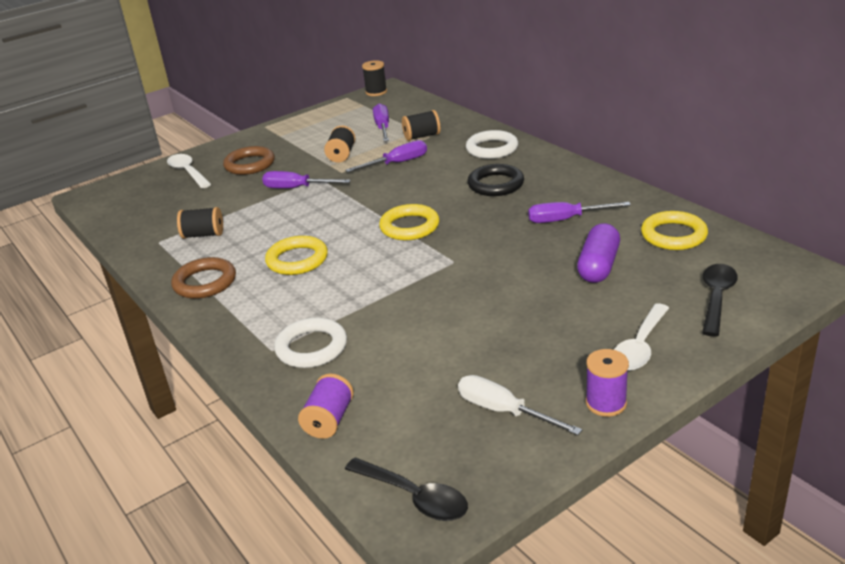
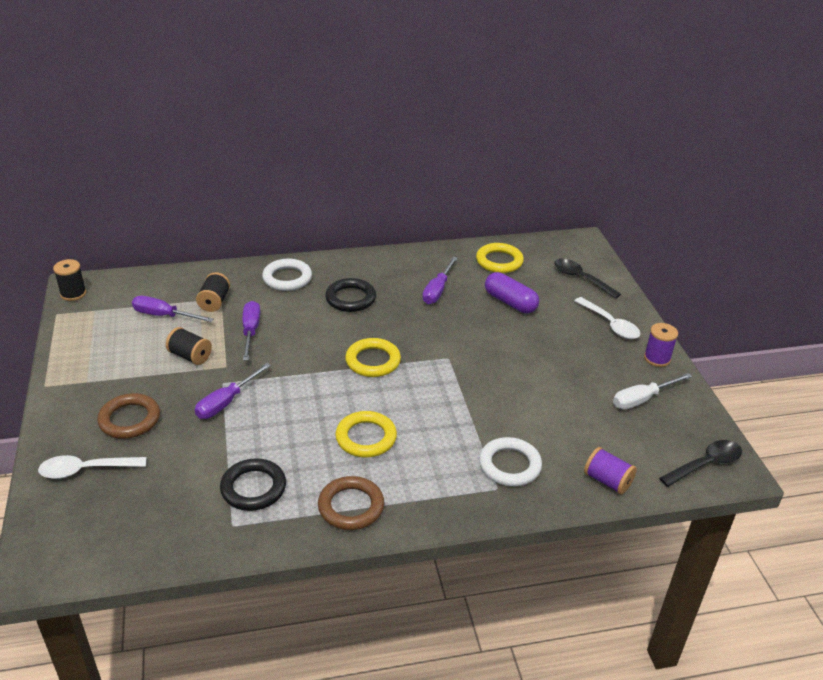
camera: 70 degrees left, 5 degrees up
black spool [177,207,223,239] -> black ring [220,458,286,511]

